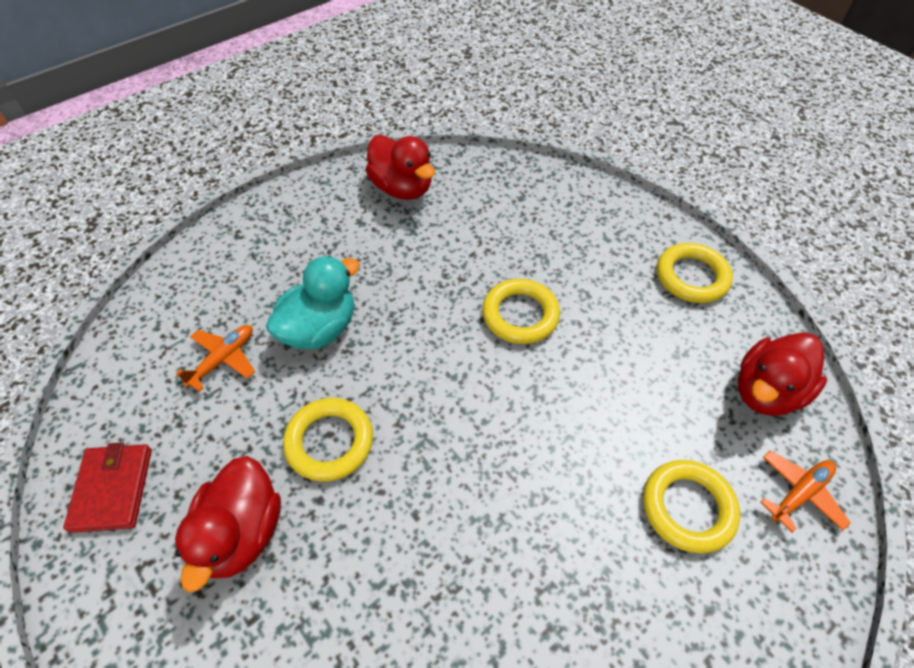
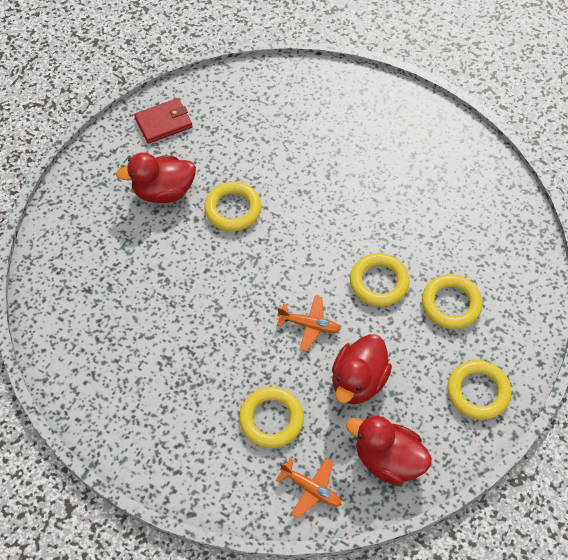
camera: 70 degrees right, 5 degrees up
orange plane [176,325,255,392] -> orange plane moved to [277,296,341,351]
turquoise duck [266,255,360,349] -> none
red duck [365,135,435,200] -> red duck moved to [332,334,392,404]
none -> yellow ring [422,274,483,329]

